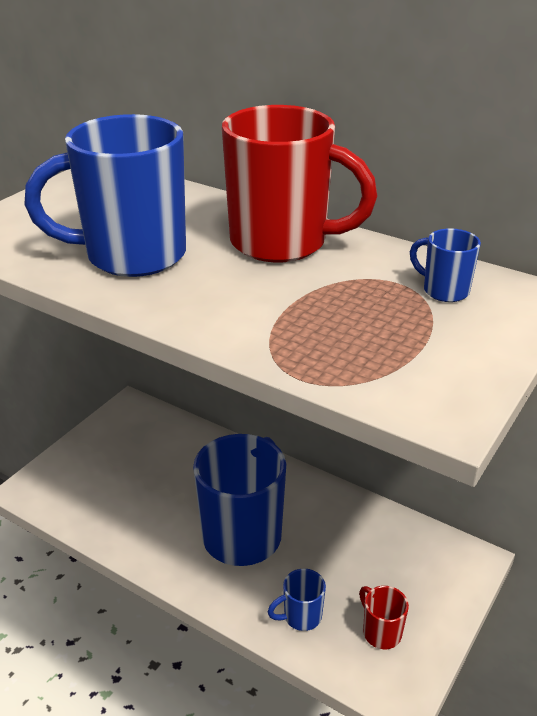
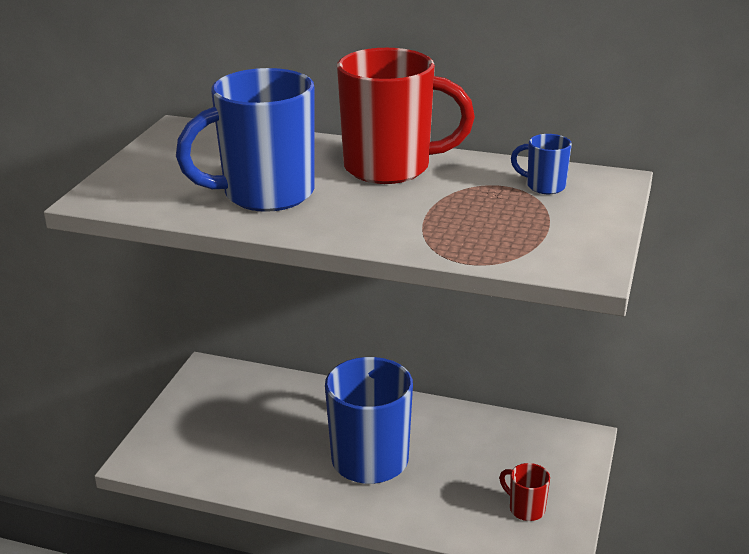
camera: 15 degrees left, 5 degrees down
blue mug [268,569,326,631] -> none

